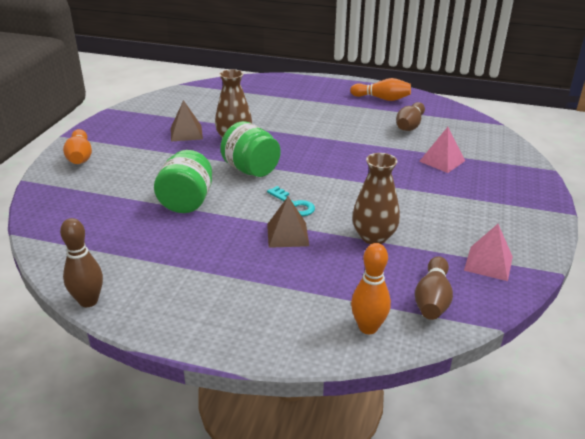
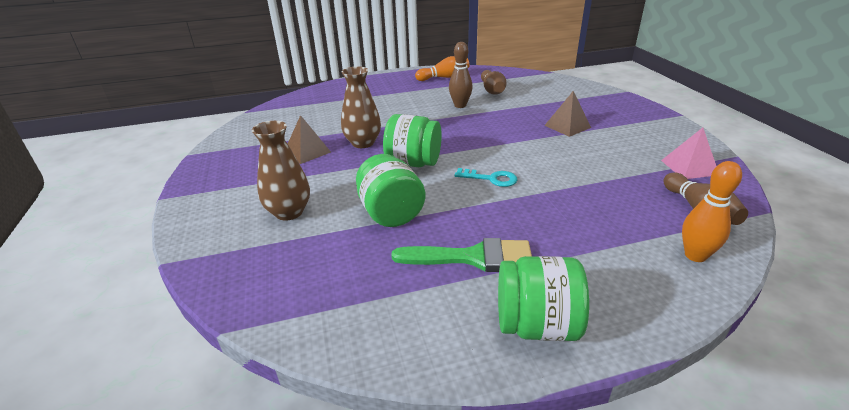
camera: 30 degrees left, 0 degrees up
brown bowling pin [60,218,103,307] -> brown bowling pin moved to [449,42,473,108]
orange bowling pin [63,129,92,164] -> none
brown pyramid [267,197,309,248] -> brown pyramid moved to [544,91,591,137]
brown vase [352,153,400,244] -> brown vase moved to [252,121,310,221]
pink pyramid [419,127,465,173] -> none
none -> green brush [391,238,532,272]
none -> green jar [498,256,589,341]

